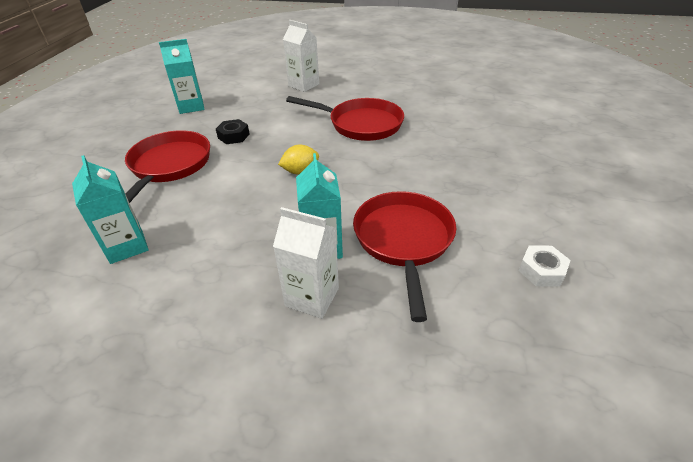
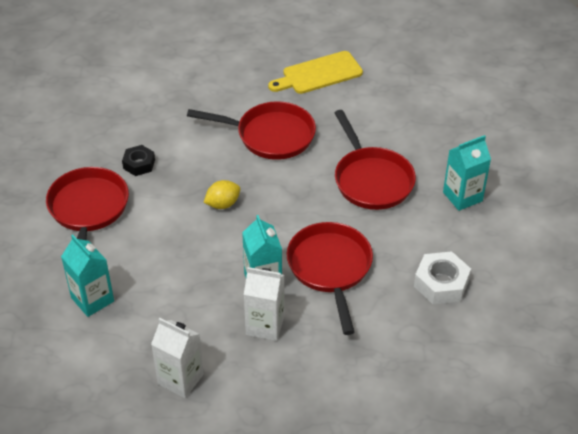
camera: 10 degrees left, 5 degrees up
turquoise carton [159,39,204,114] -> turquoise carton moved to [443,135,491,211]
white carton [283,20,319,92] -> white carton moved to [151,318,204,398]
white nut [519,245,571,287] -> white nut [414,251,471,304], size x1.53
none -> yellow cutting board [268,51,363,94]
none -> red pan [335,110,416,210]

